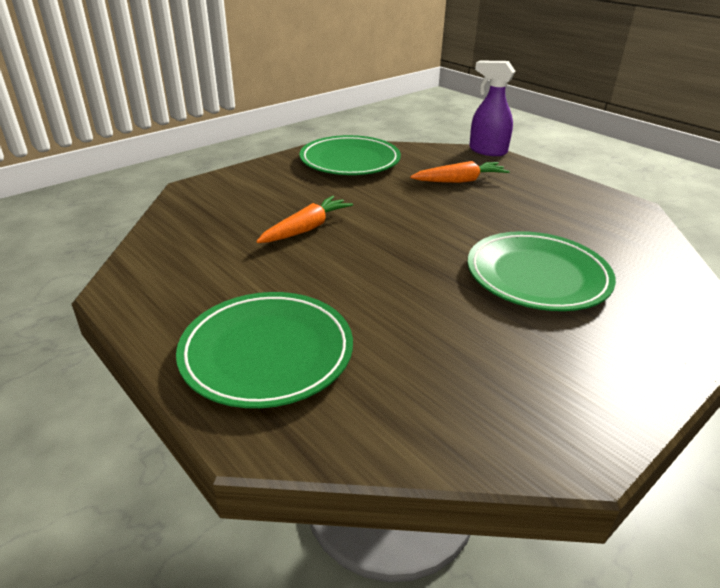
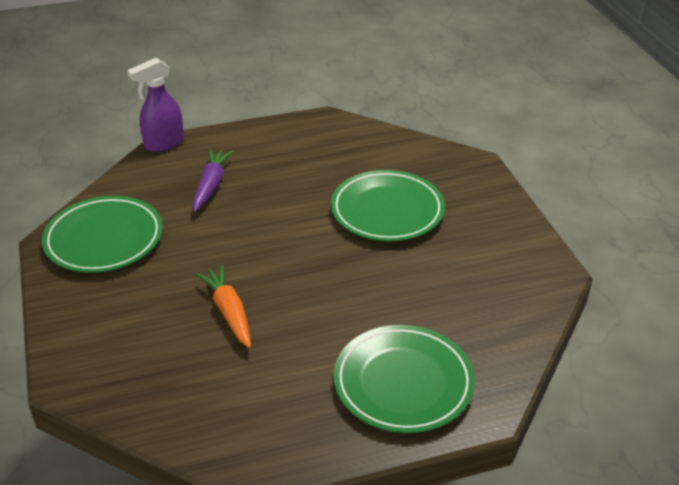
camera: 65 degrees left, 5 degrees up
orange carrot [410,161,510,183] -> purple carrot [193,149,234,212]

